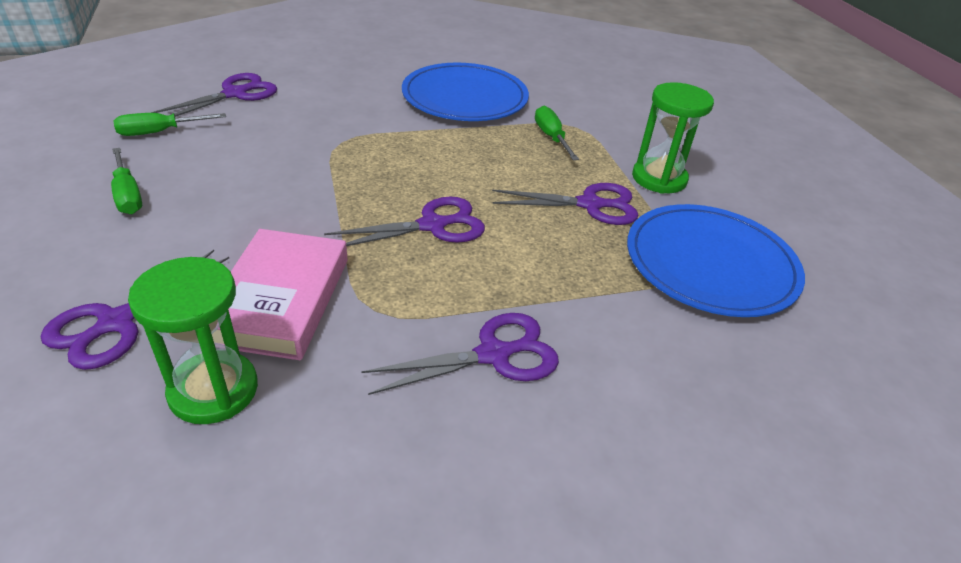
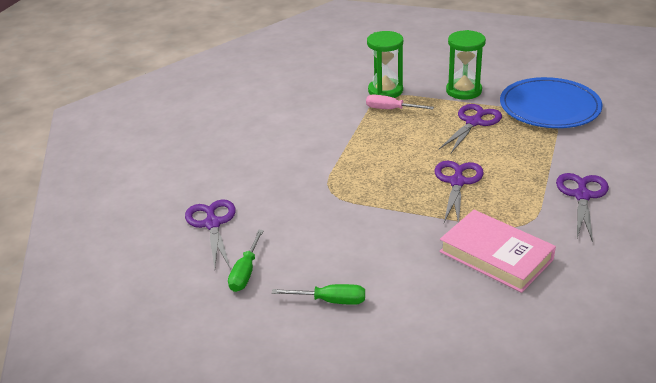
camera: 50 degrees left, 5 degrees down
purple scissors [41,250,229,370] -> none
green hourglass [128,257,258,424] -> green hourglass moved to [367,31,403,98]
blue plate [402,63,529,121] -> none
green screwdriver [535,106,579,160] -> pink screwdriver [366,95,434,109]

